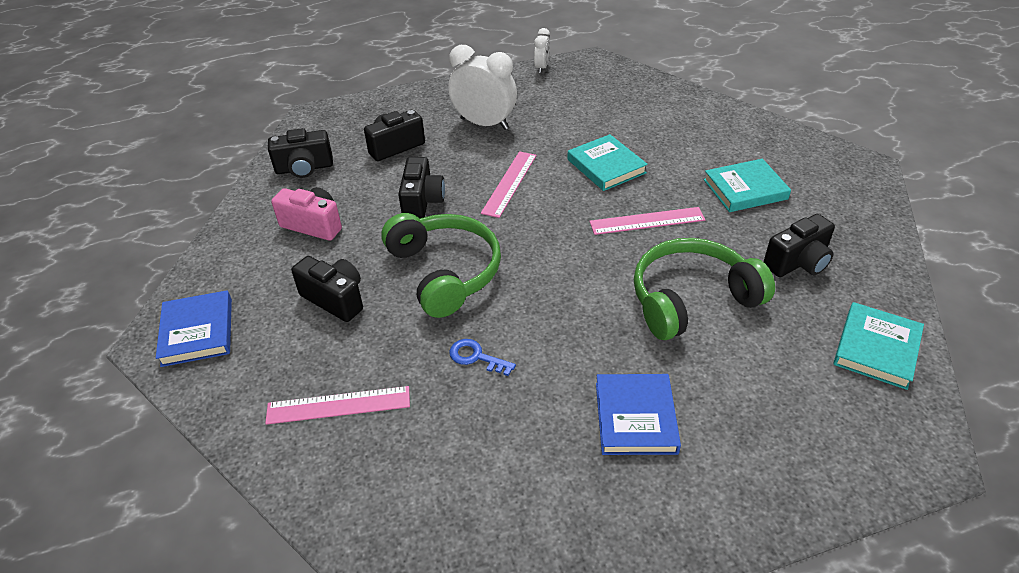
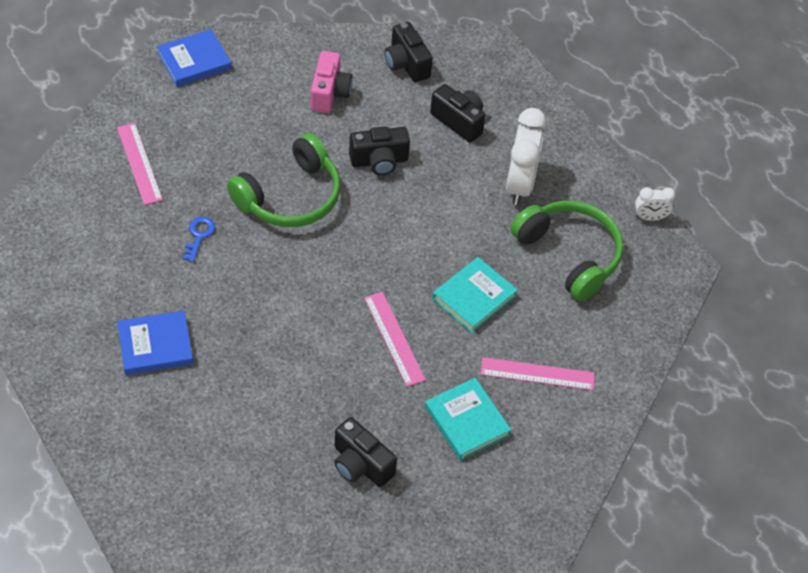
camera: 70 degrees right, 10 degrees up
black camera [291,256,363,322] -> none
pink ruler [481,151,537,218] -> pink ruler moved to [480,357,595,390]
green headphones [634,238,775,340] -> green headphones moved to [511,200,624,301]
turquoise book [833,302,924,390] -> none

